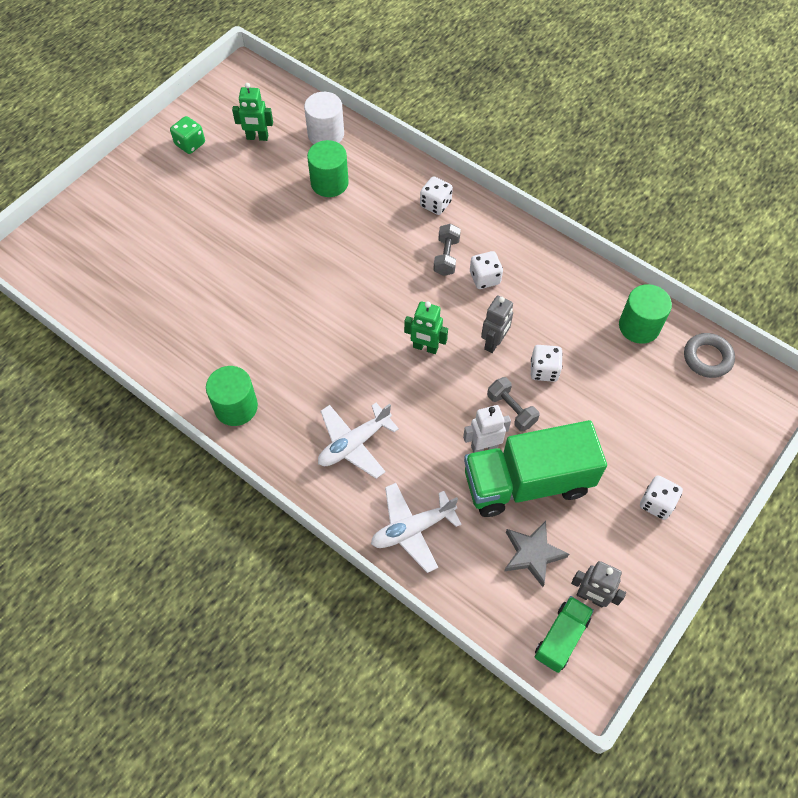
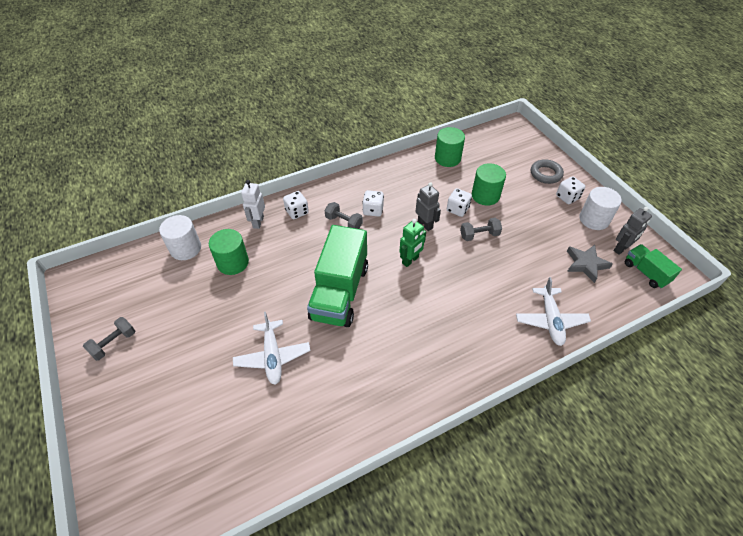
camera: 65 degrees left, 10 degrees down
green dice [170,116,205,154] -> grey dumbbell [83,317,135,361]
green cylinder [206,366,258,426] -> green cylinder moved to [472,163,506,206]
green robot [232,83,273,141] -> none
white plane [318,403,399,479] -> white plane moved to [233,312,310,385]
white robot [463,405,511,453] -> white robot moved to [241,180,265,229]
green truck [464,420,607,517] -> green truck moved to [307,225,368,327]
grey ring [684,333,735,378] -> grey ring moved to [531,159,564,184]
none -> white cylinder [580,187,622,230]

